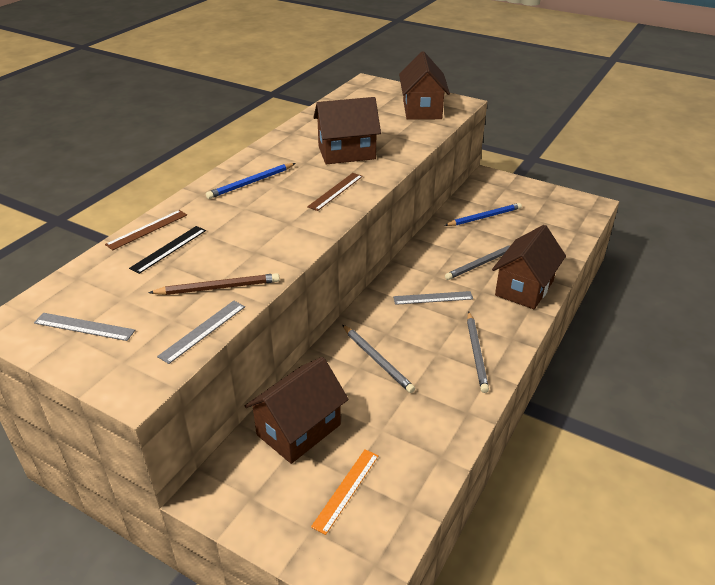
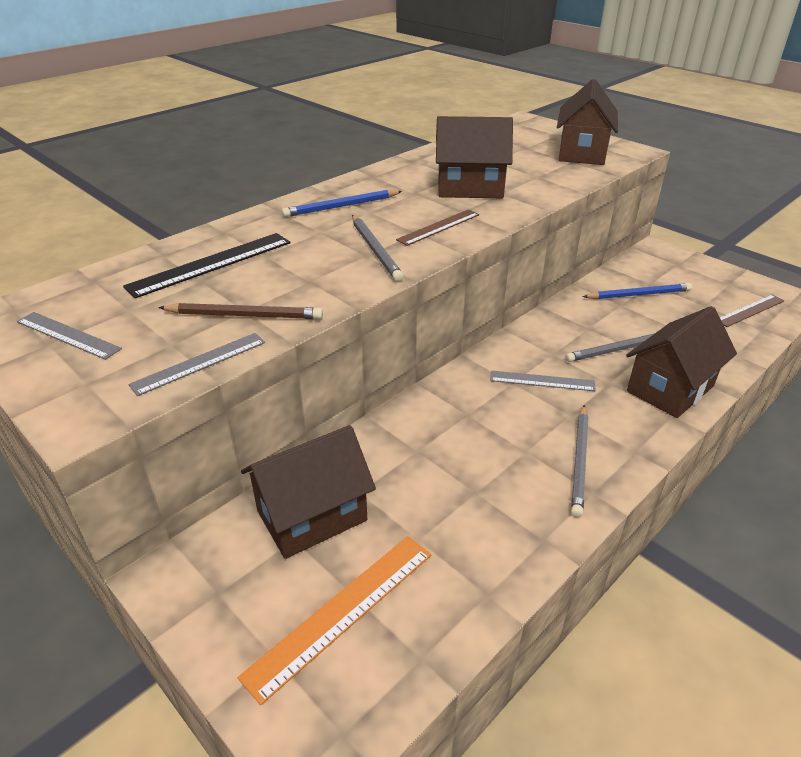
camera: 15 degrees right, 0 degrees up
brown ruler [105,210,187,250] -> brown ruler moved to [720,295,784,327]
black ruler [129,226,206,274] -> black ruler [123,233,290,298], size x1.53
orange ruler [311,449,379,535] -> orange ruler [238,536,431,705], size x1.53
grey pencil [342,325,415,393] -> grey pencil moved to [352,215,404,281]

